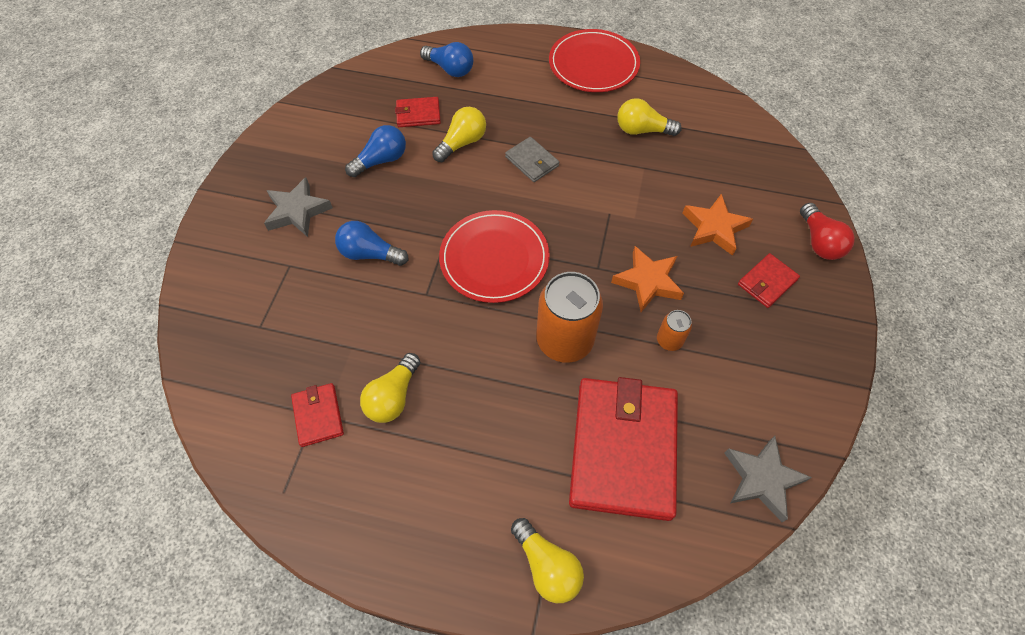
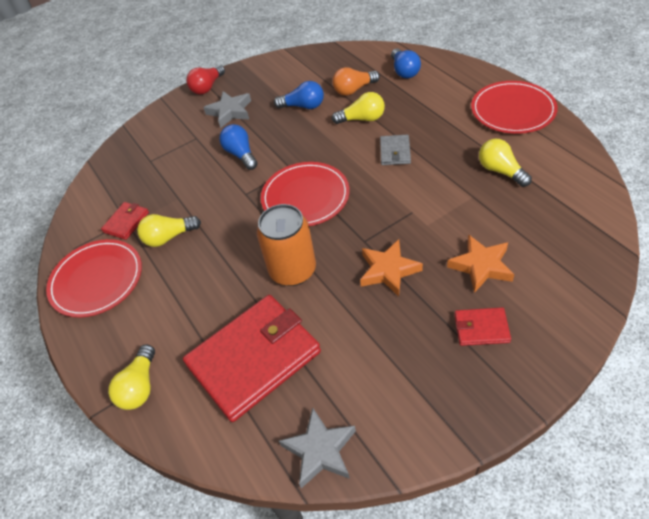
camera: 50 degrees right, 10 degrees down
red wallet [395,97,441,127] -> orange light bulb [332,67,380,96]
orange can [657,310,692,351] -> none
red light bulb [800,203,855,260] -> red light bulb moved to [186,65,225,95]
none -> red plate [46,239,142,318]

